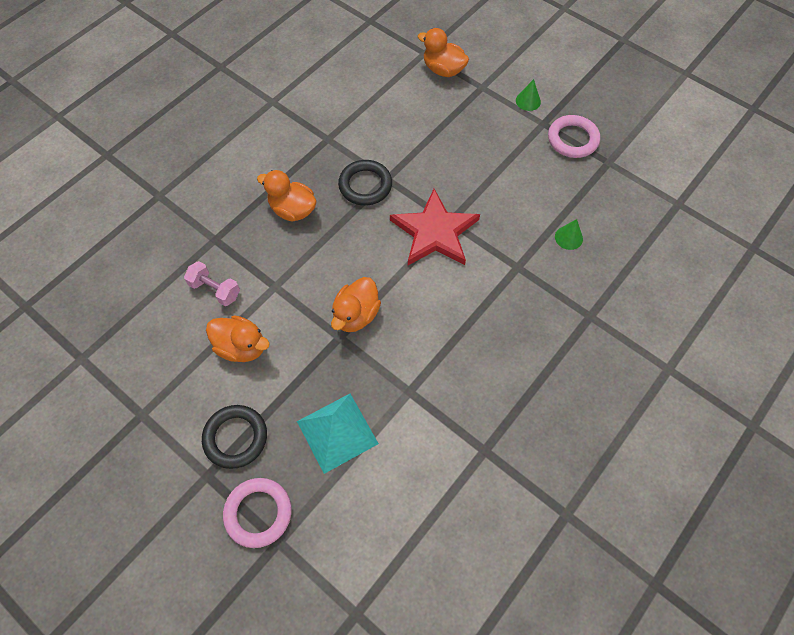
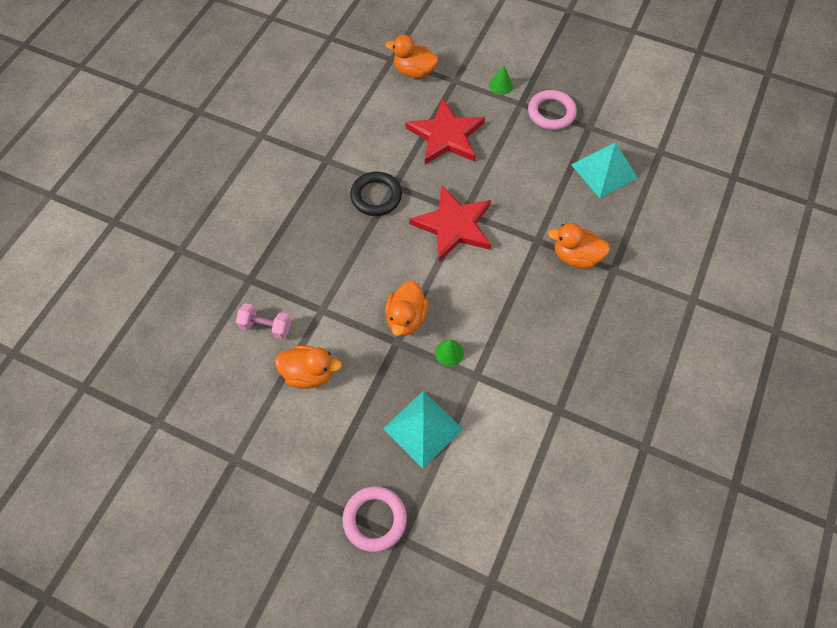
camera: 15 degrees left, 0 degrees up
black ring [202,405,267,469] -> none
orange duck [257,170,317,221] -> orange duck moved to [548,223,610,269]
green cone [555,219,583,250] -> green cone moved to [435,339,464,367]
none -> red star [406,98,485,164]
none -> turquoise pyramid [571,142,638,198]

